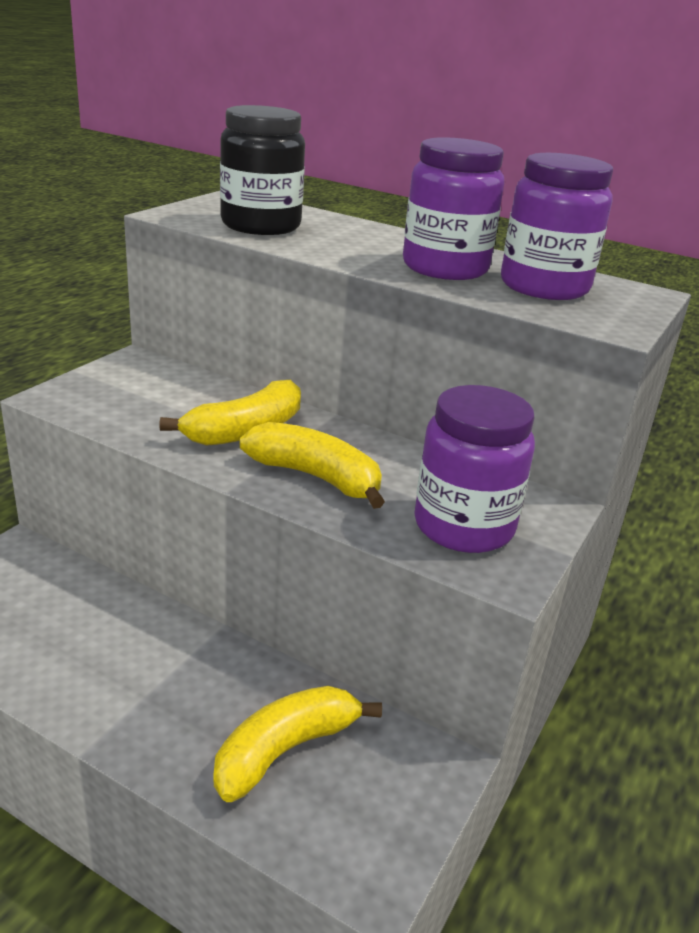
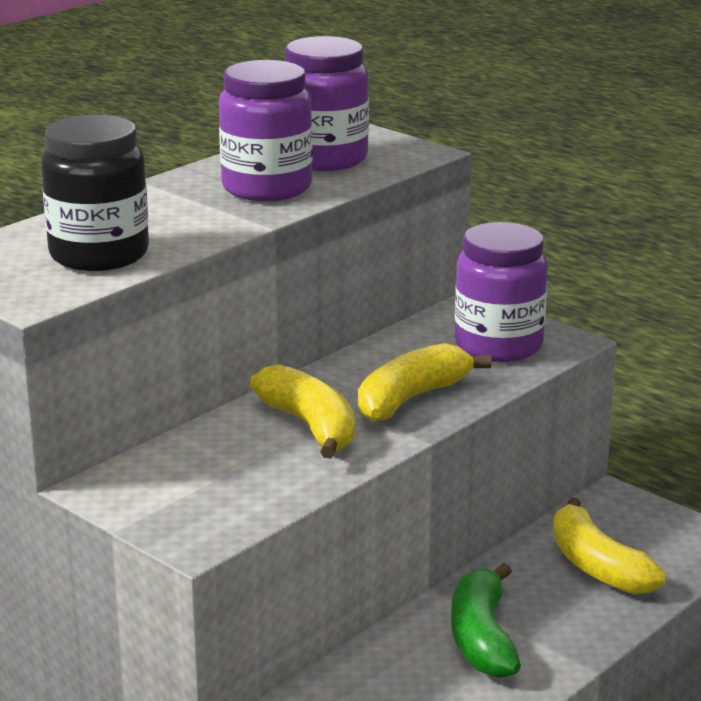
camera: 75 degrees left, 5 degrees down
none -> green banana [451,563,521,678]

